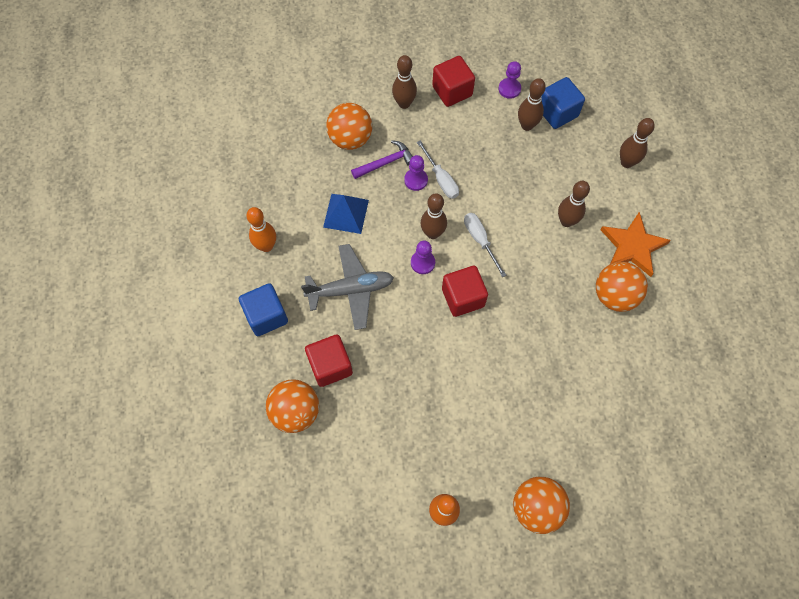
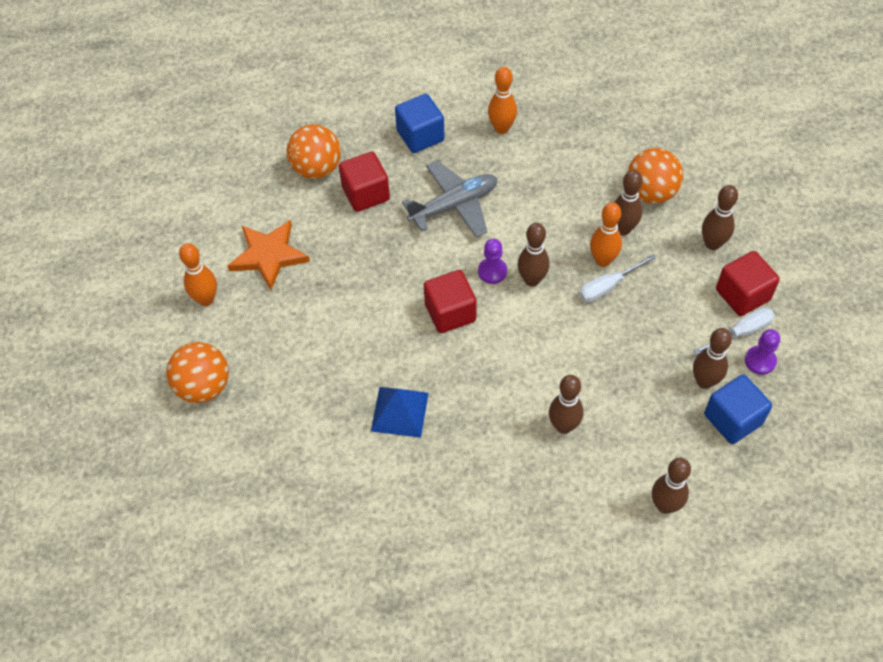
camera: 90 degrees right, 10 degrees down
grey plane [301,244,394,330] -> grey plane turned 105 degrees counterclockwise [402,161,497,237]
blue pyramid [323,194,369,234] -> blue pyramid moved to [371,387,429,438]
purple hammer [351,140,413,179] -> brown bowling pin [614,170,642,235]
purple pawn [404,155,428,191] -> orange bowling pin [590,202,622,267]
white screwdriver [464,213,506,277] -> white screwdriver moved to [693,307,775,355]
orange ball [596,262,648,312] -> none
orange star [601,212,671,277] -> orange star moved to [228,220,310,290]

